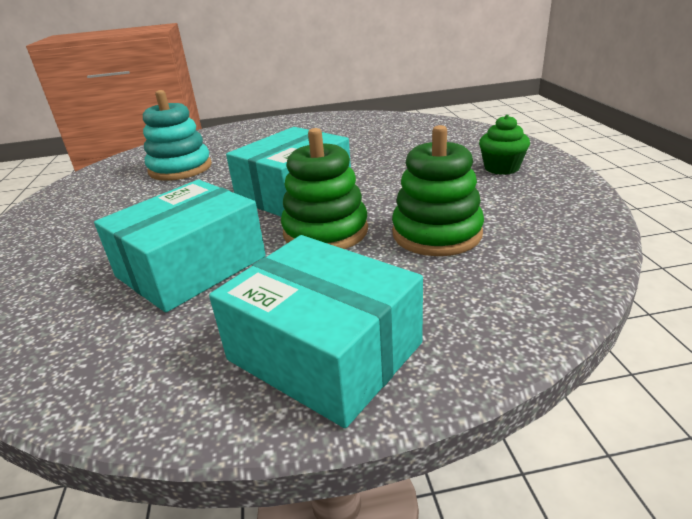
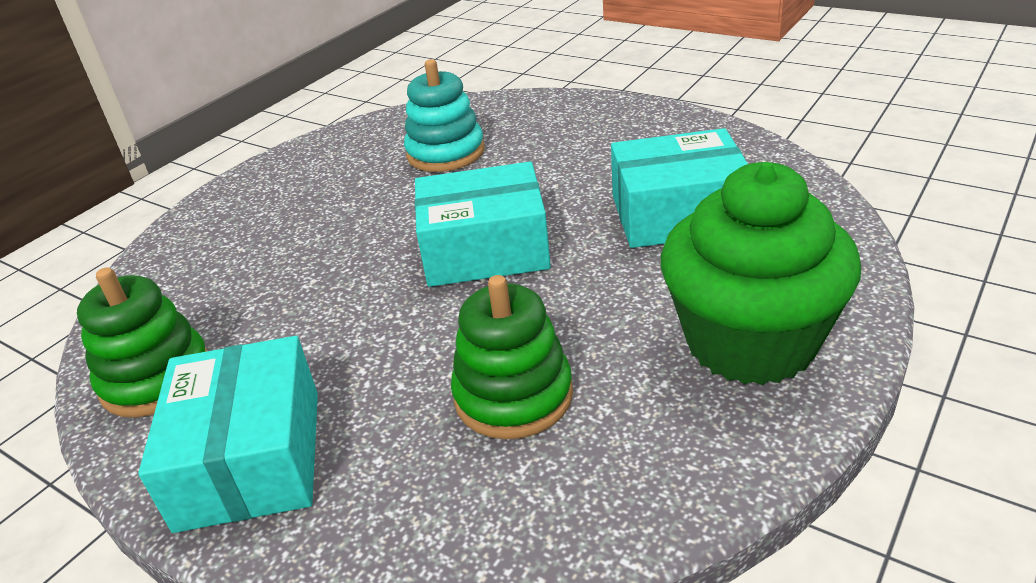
camera: 45 degrees right, 5 degrees up
turquoise box [94,180,266,313] -> turquoise box moved to [611,128,748,248]
green stacking toy [281,128,368,249] -> green stacking toy moved to [77,268,208,418]
green cupcake [479,115,530,175] -> green cupcake [661,162,861,385], size x2.30

